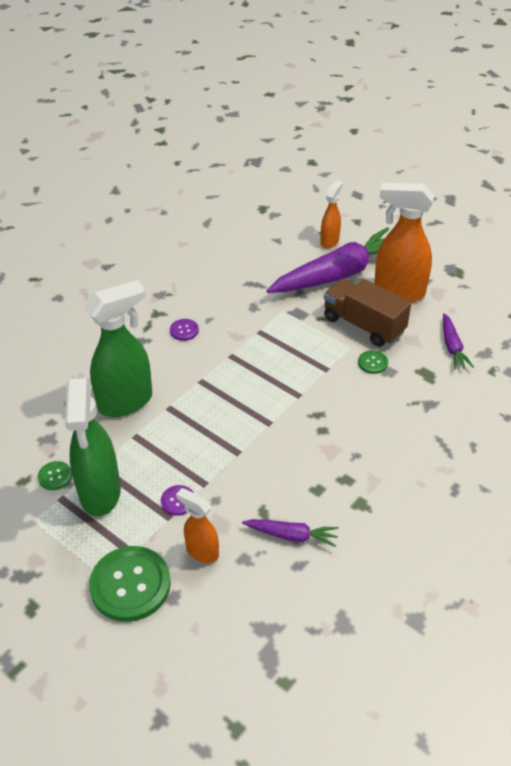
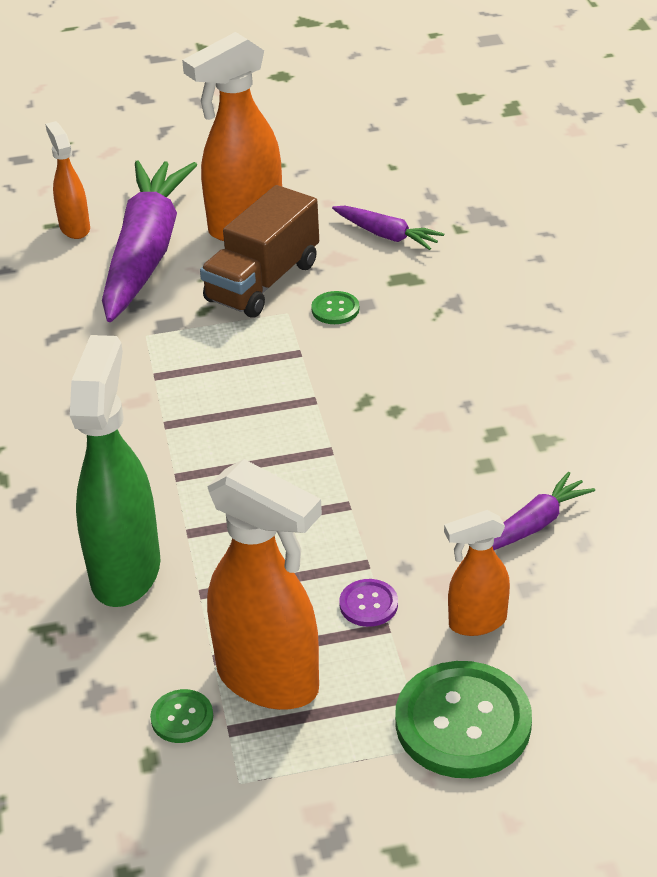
camera: 50 degrees left, 5 degrees down
green spray bottle [65,378,121,517] -> orange spray bottle [207,459,322,710]
purple button [170,319,199,341] -> none
brown truck [324,279,411,347] -> brown truck turned 45 degrees counterclockwise [200,185,319,318]

